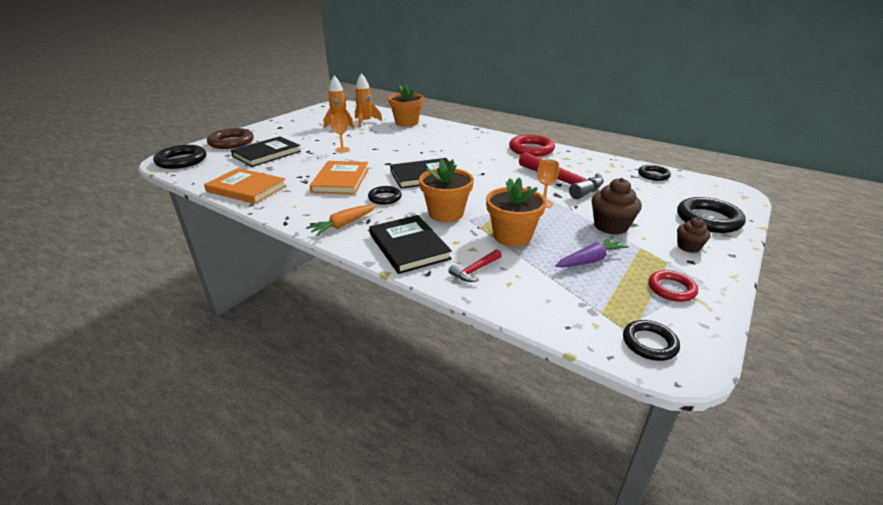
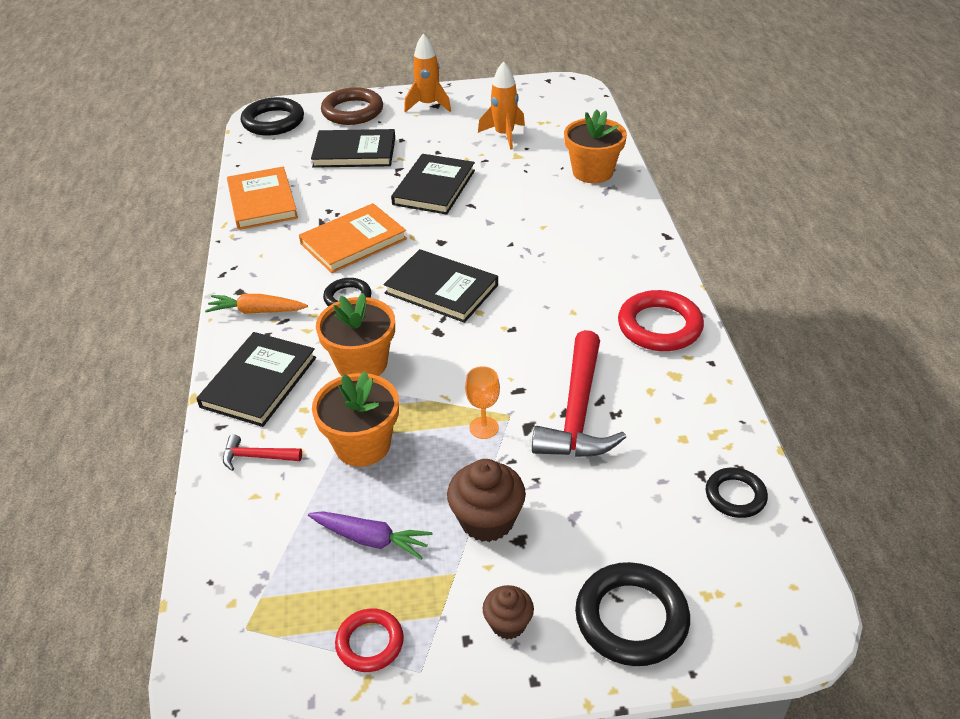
camera: 50 degrees right, 10 degrees up
orange goblet [331,114,350,153] -> black book [391,154,475,215]
orange rocket [355,73,382,128] -> orange rocket moved to [404,33,451,112]
black ring [623,320,680,361] -> none

